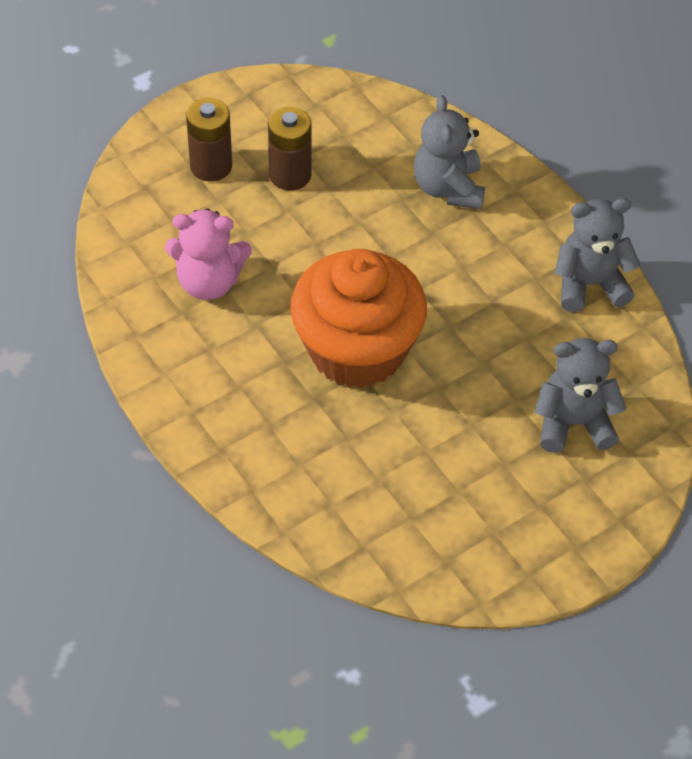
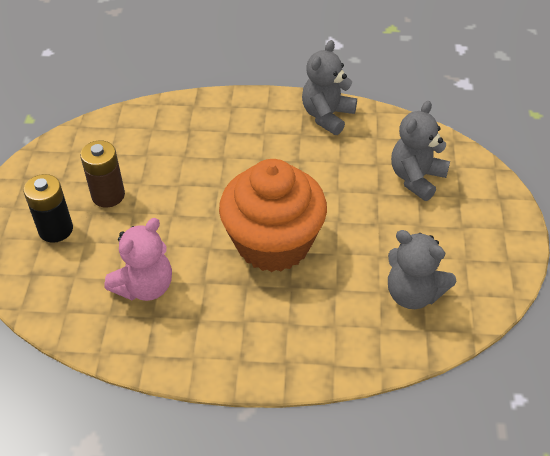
camera: 50 degrees left, 5 degrees down
brown battery [186,98,232,182] -> black battery [23,174,73,243]
grey teddy bear [414,95,485,209] -> grey teddy bear moved to [388,230,456,309]

